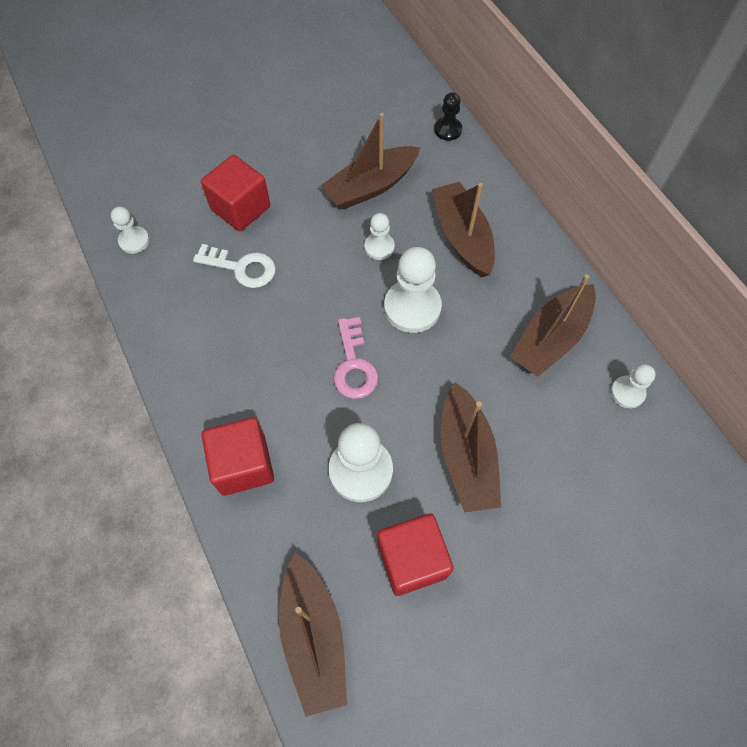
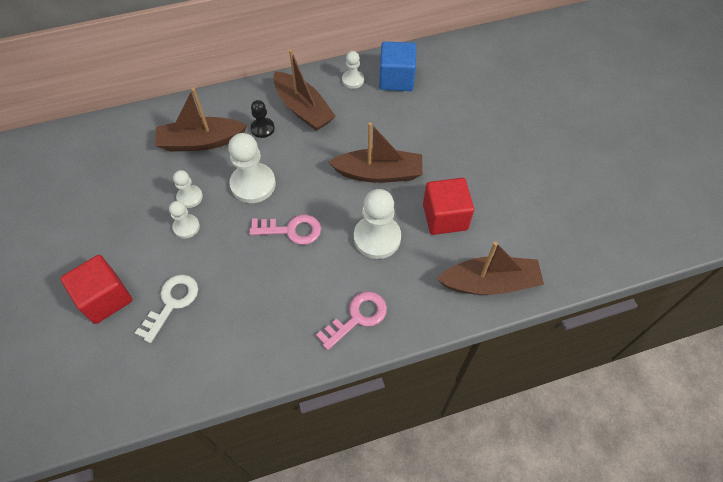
camera: 80 degrees left, 5 degrees down
white pawn [111,207,150,254] -> white pawn moved to [169,201,200,238]
red cube [201,417,274,496] -> pink key [316,291,387,350]
brown boat [321,113,420,209] -> none
black pawn [434,92,462,141] -> black pawn moved to [251,100,275,138]
none -> blue cube [379,41,416,91]

